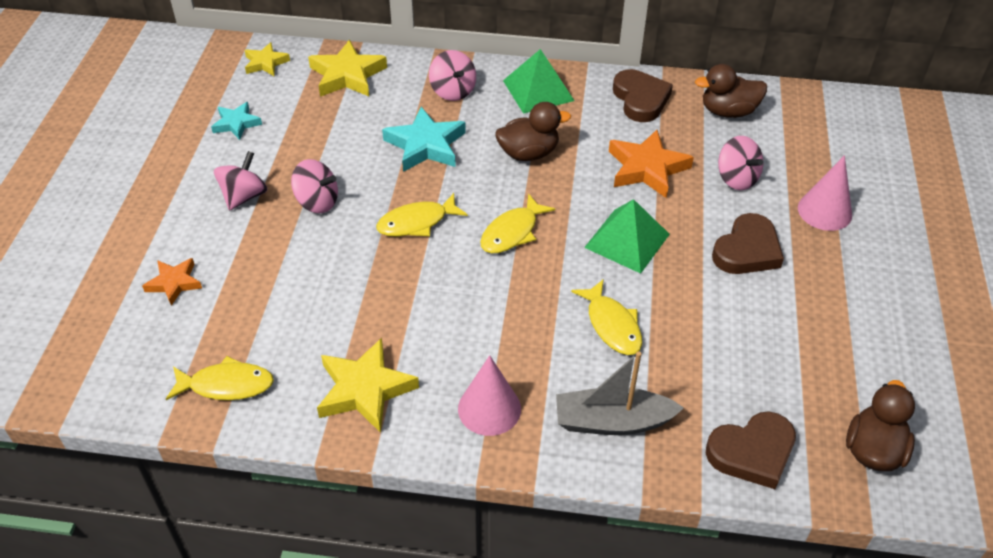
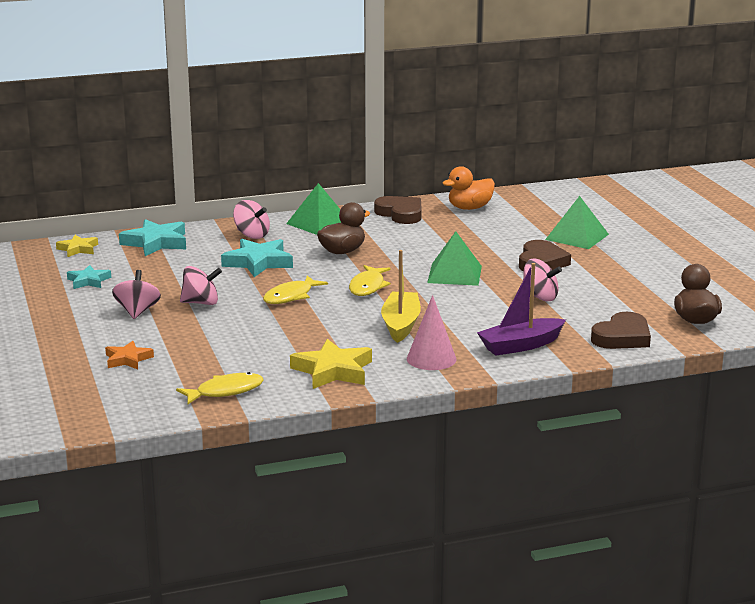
camera: 25 degrees left, 25 degrees down
yellow star [308,40,387,97] -> turquoise star [119,219,186,256]
grey boat [556,351,684,435] -> purple boat [477,263,566,356]
yellow fish [571,279,642,355] -> none
orange star [609,130,694,198] -> none
brown duck [695,64,767,118] -> orange duck [443,166,495,210]
pink spinning top [718,136,763,190] -> pink spinning top moved to [523,259,562,301]
pink cone [798,155,852,231] -> green pyramid [545,196,609,249]
none -> yellow boat [381,250,421,343]

